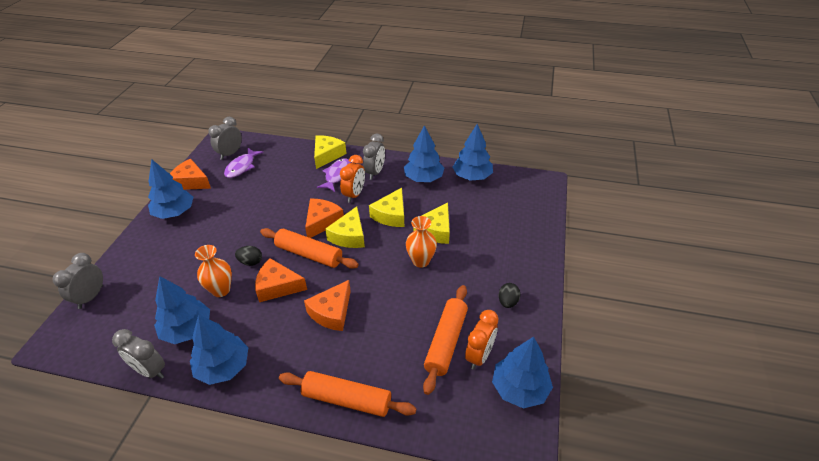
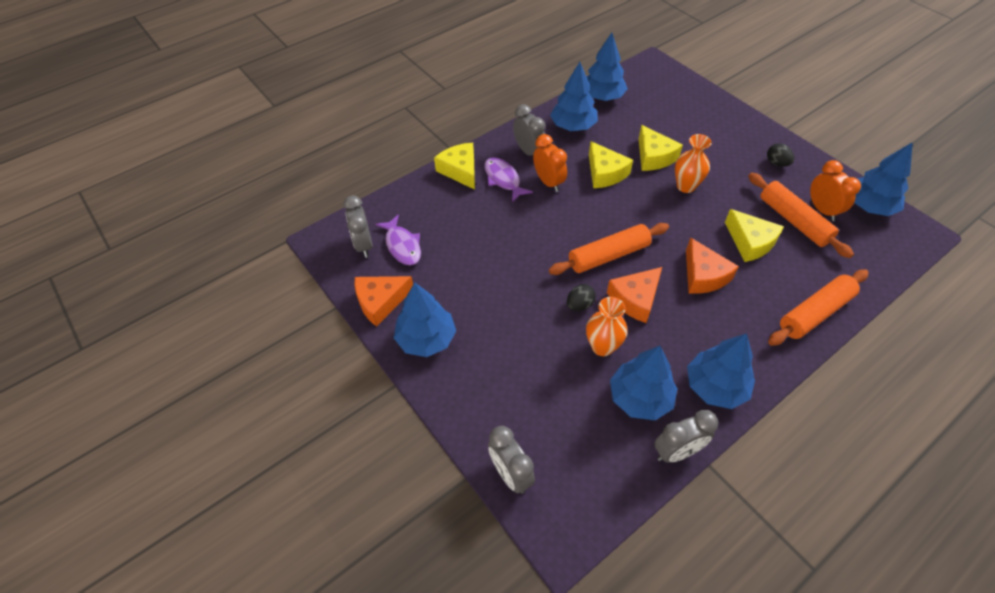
camera: 50 degrees left, 10 degrees up
orange cheese [305,199,344,238] -> none
yellow cheese [325,206,365,248] -> yellow cheese moved to [725,209,784,262]

